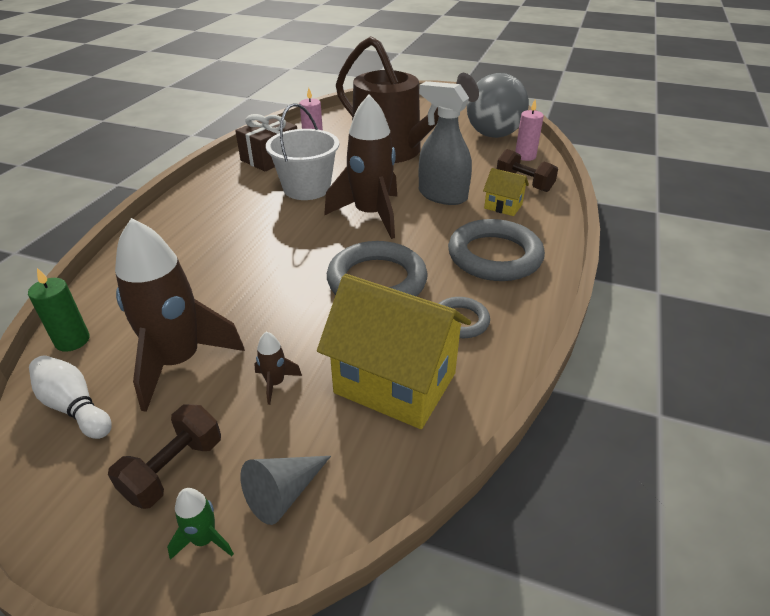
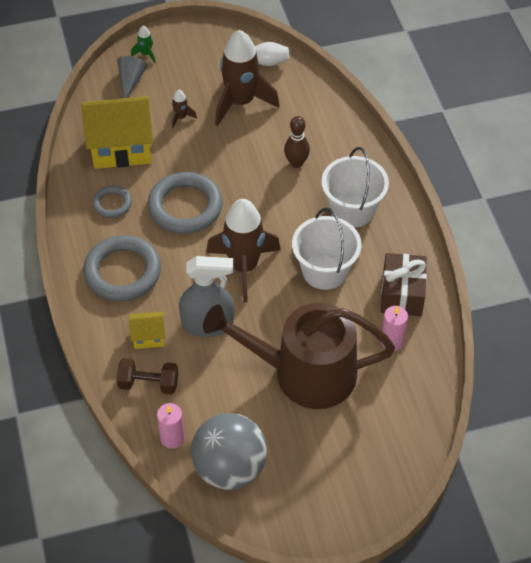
camera: 145 degrees right, 15 degrees up
green candle [28,268,90,352] -> none
brown dumbbell [108,404,221,509] -> none
none -> brown bowling pin [284,116,310,168]
none -> white bucket [322,147,389,227]

